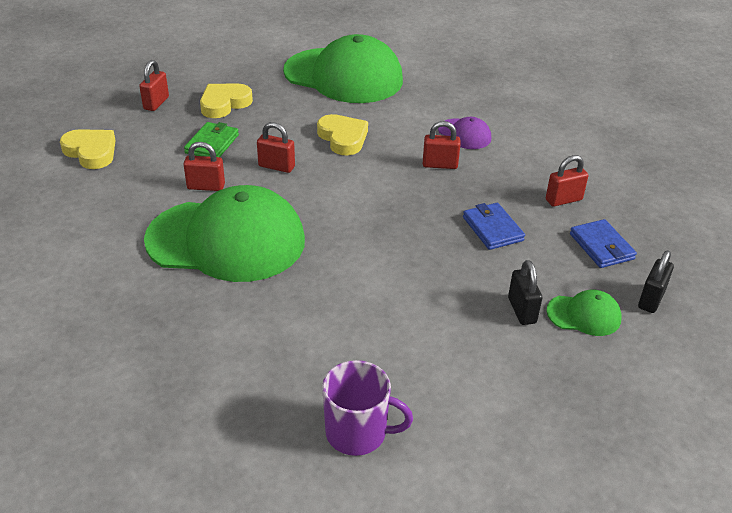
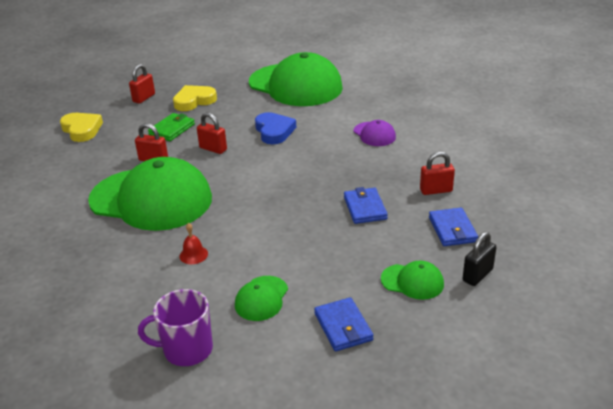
camera: 15 degrees right, 5 degrees down
yellow heart [317,114,368,155] -> blue heart [255,112,296,144]
purple mug [322,360,413,456] -> purple mug turned 150 degrees clockwise [138,289,213,366]
red padlock [423,121,460,169] -> none
black padlock [508,260,542,325] -> none
none -> red bell [180,223,208,264]
none -> green cap [235,276,288,321]
none -> blue wallet [314,297,373,352]

